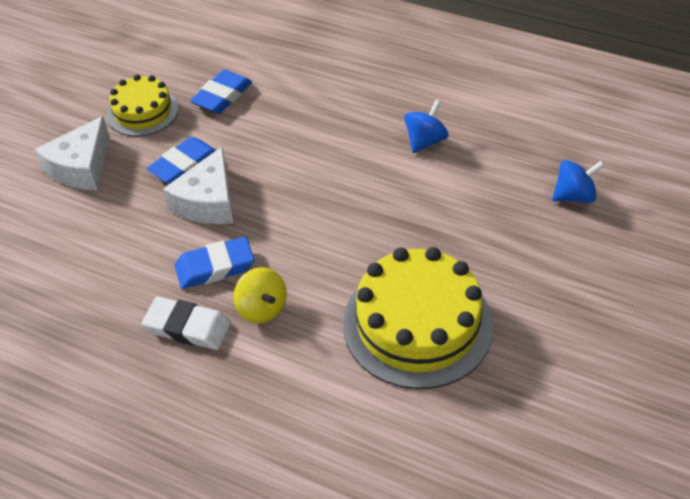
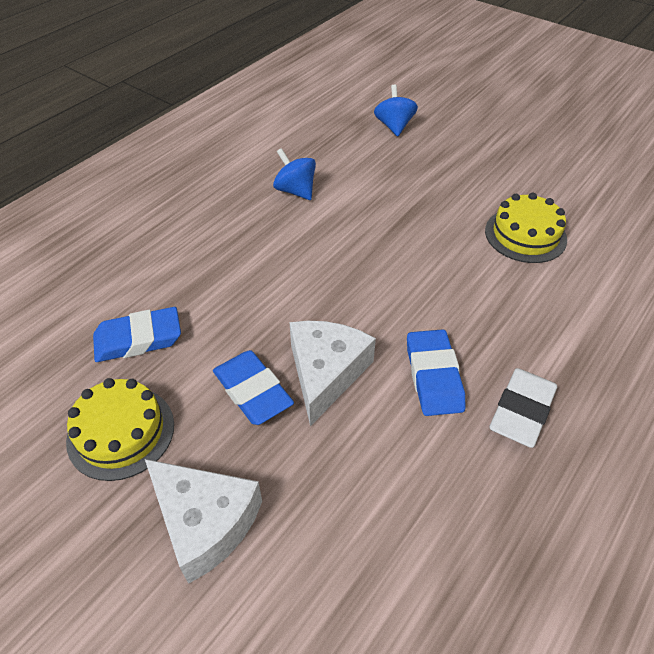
camera: 80 degrees left, 0 degrees up
white cheese [163,147,233,224] -> white cheese turned 105 degrees counterclockwise [289,321,376,426]
blue eraser [190,70,252,114] -> blue eraser turned 60 degrees counterclockwise [93,307,181,362]
yellow spinning top [234,267,287,323] -> none
yellow cake [343,247,494,389] -> yellow cake [485,193,567,263], size x0.59

